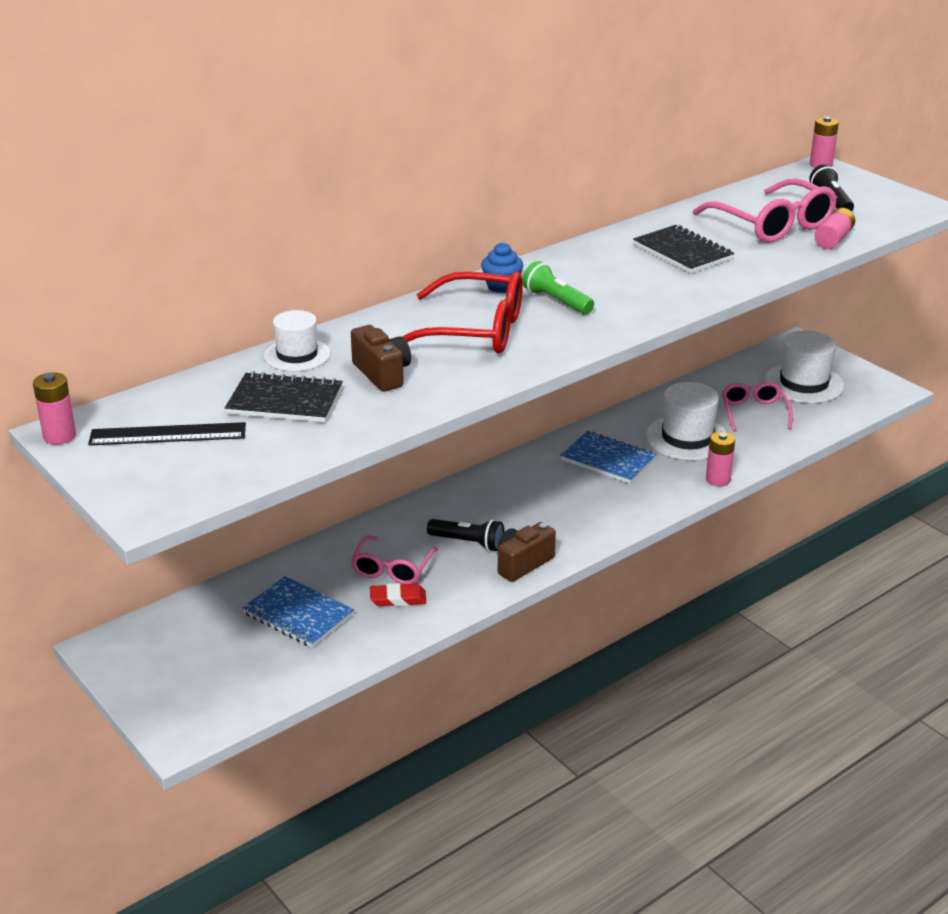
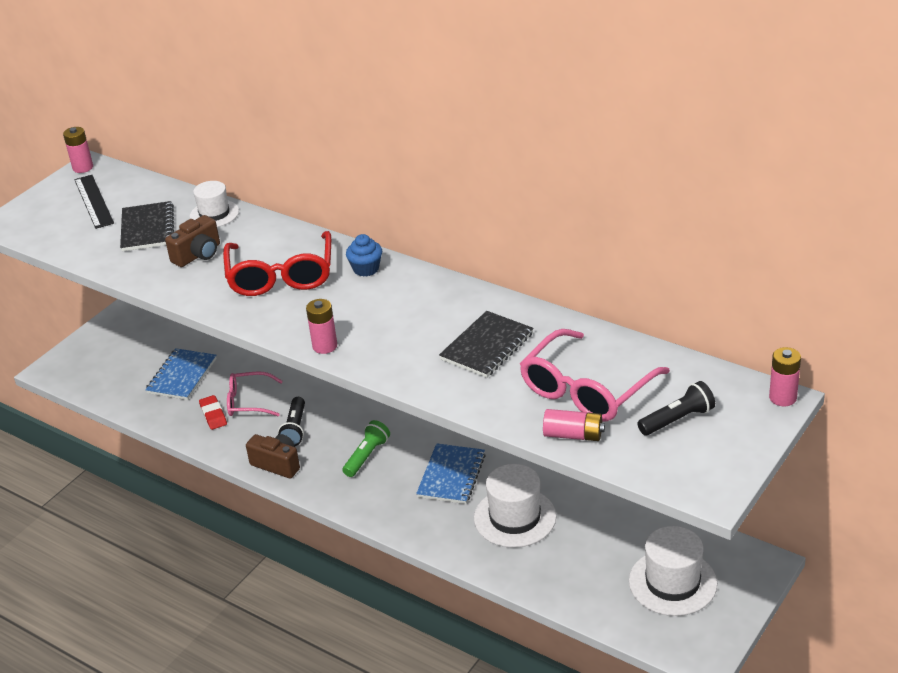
camera: 75 degrees right, 5 degrees up
green flashlight [522,261,594,314] -> green flashlight moved to [342,420,390,477]
pink battery [706,432,735,486] -> pink battery moved to [306,299,337,354]
pink glasses [722,382,793,432] -> none

